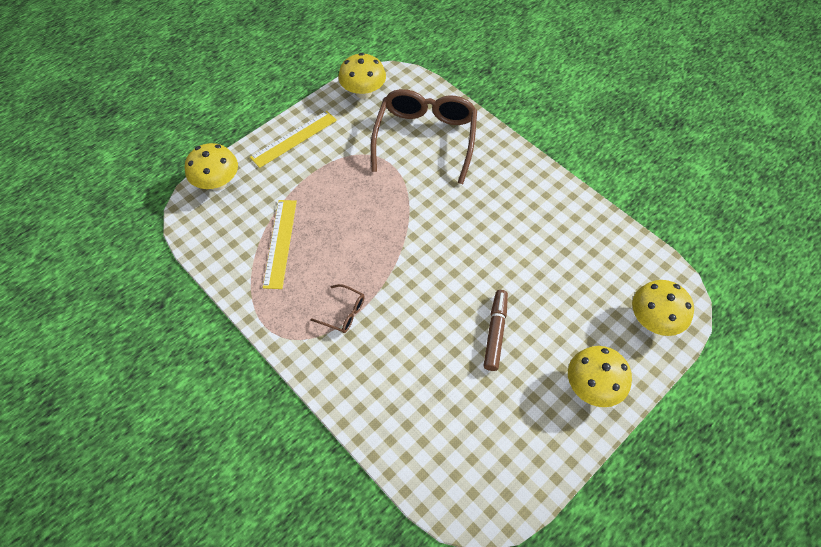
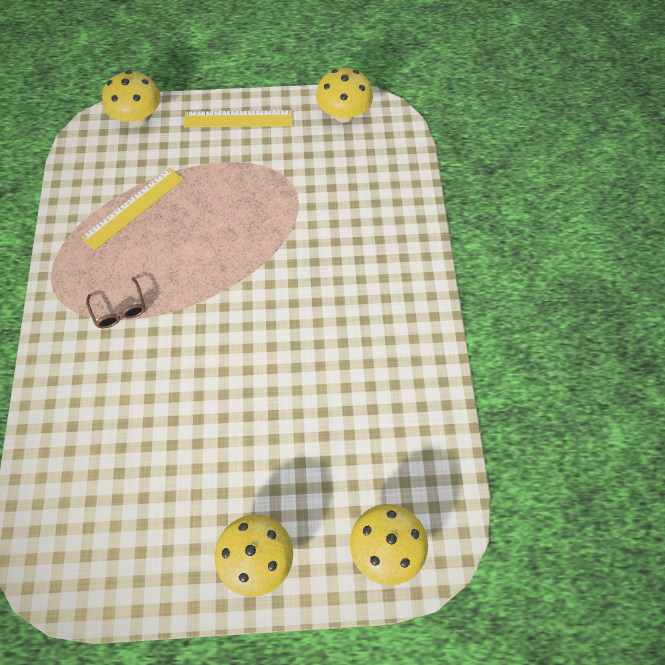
camera: 40 degrees right, 5 degrees up
brown glasses [371,89,477,184] -> none
brown marker [484,290,508,371] -> none

